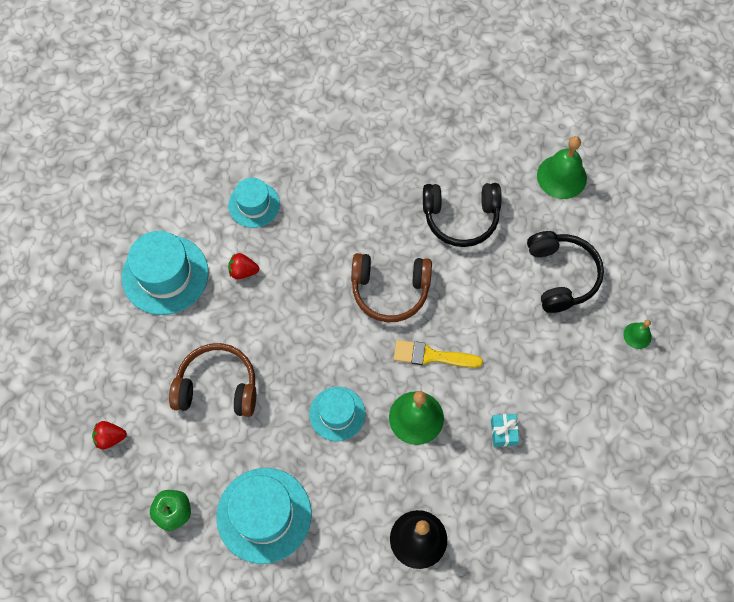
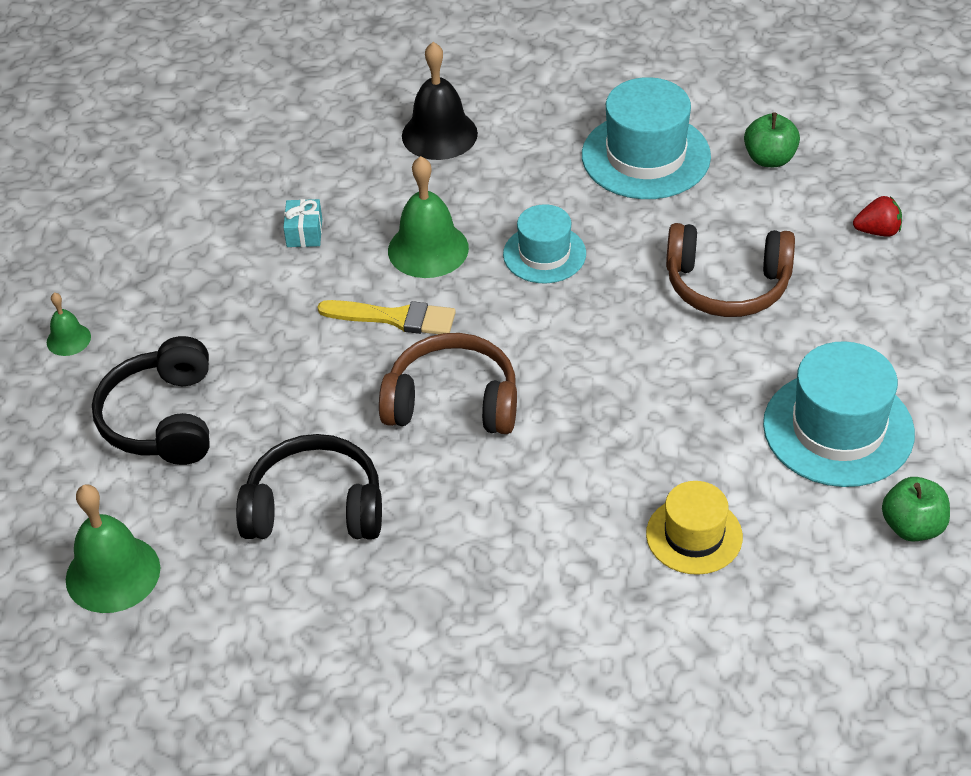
camera: 175 degrees left, 20 degrees down
turquoise hat [228,178,280,228] -> yellow hat [646,481,743,575]
red strawberry [228,253,259,279] -> none
none -> green apple [882,477,950,541]

